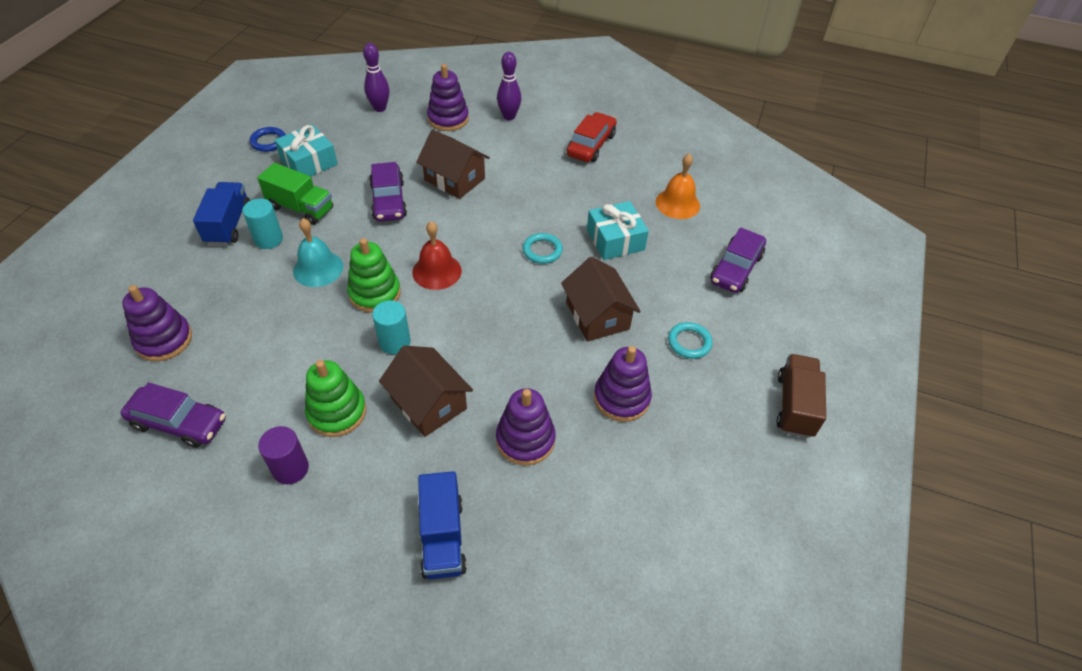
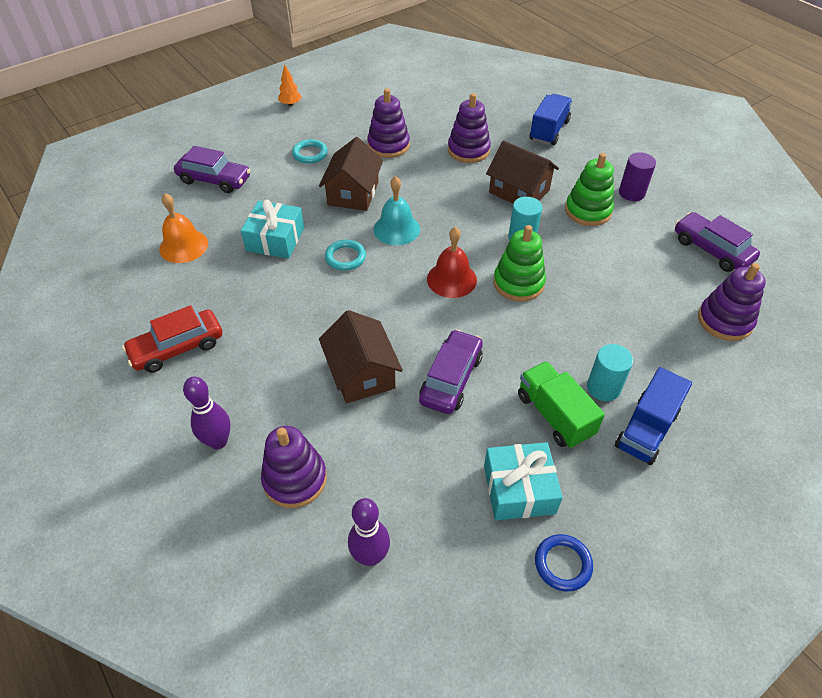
camera: 145 degrees left, 0 degrees up
turquoise bell [293,218,343,287] -> turquoise bell moved to [373,176,420,245]
brown house [379,346,473,437] -> brown house turned 45 degrees counterclockwise [486,141,559,204]
purple car [710,227,766,293] -> purple car turned 45 degrees clockwise [174,146,251,193]
brown truck [777,354,826,438] -> orange tree [278,65,302,106]

